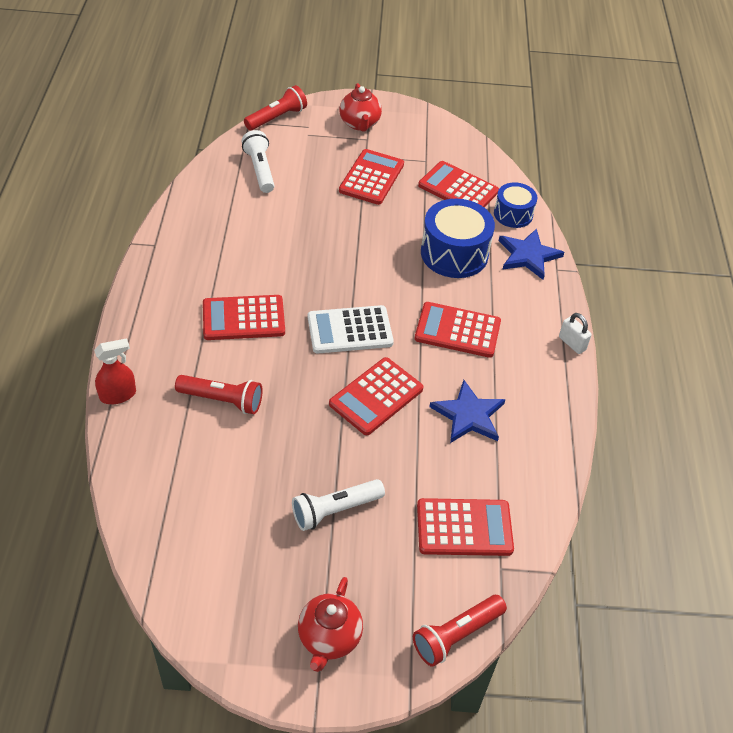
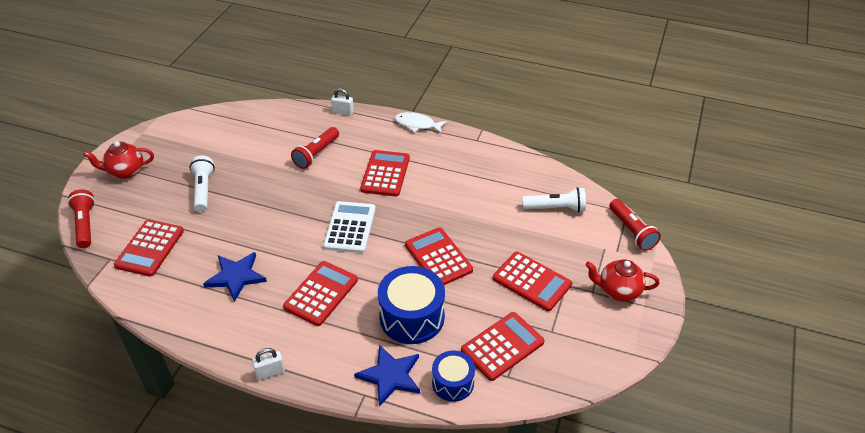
camera: 110 degrees right, 5 degrees down
red spray bottle [94,338,136,404] -> white padlock [331,88,354,116]
red teapot [298,577,363,672] -> red teapot turned 45 degrees counterclockwise [83,141,154,179]
red calculator [329,357,424,435] -> red calculator moved to [405,227,473,285]
none -> white fish [395,112,447,134]

